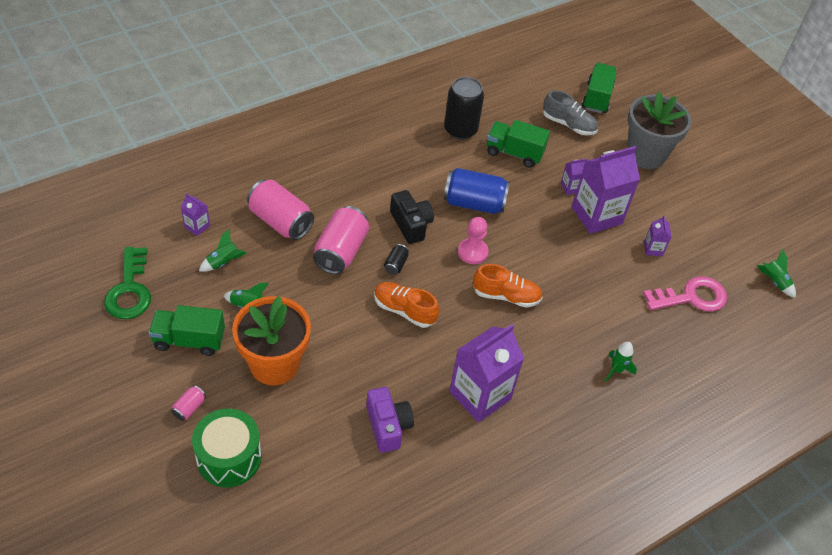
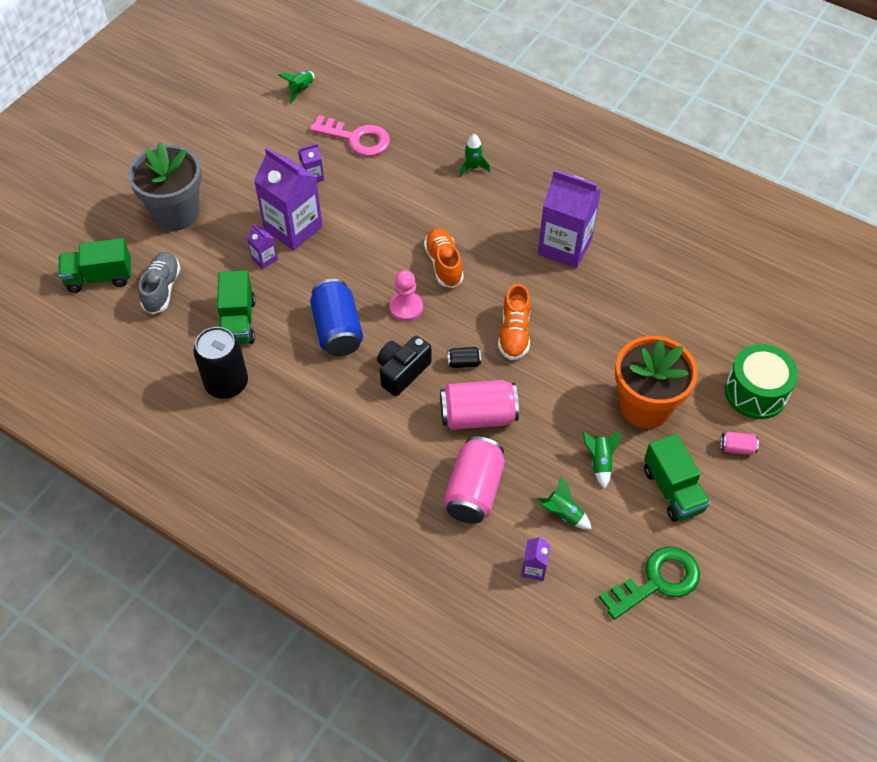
camera: 110 degrees left, 5 degrees up
purple camera [366,387,414,453] -> none
pink key [643,276,727,312] -> pink key turned 150 degrees clockwise [310,115,390,156]

